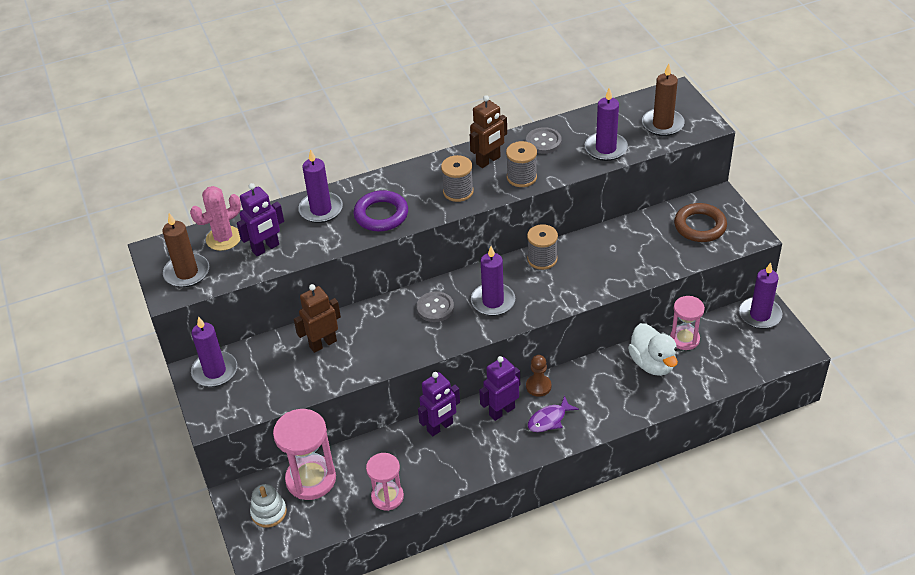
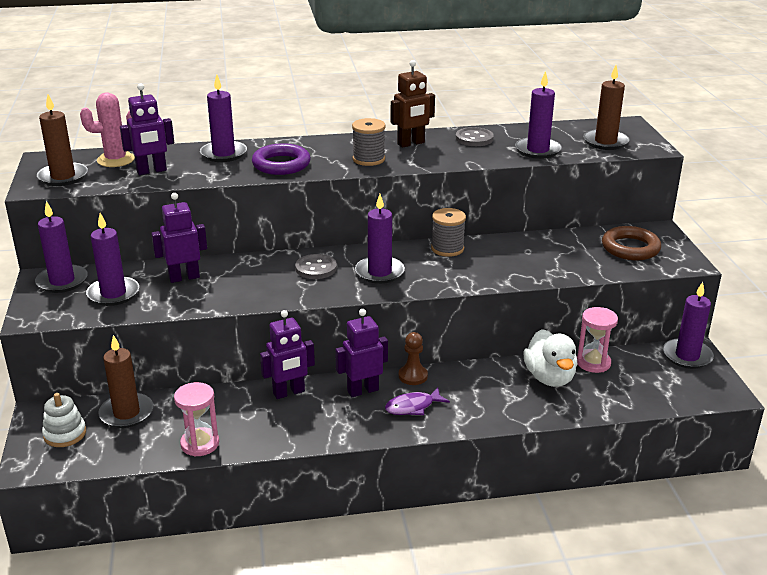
camera: 10 degrees right, 15 degrees down
pink hourglass [273,409,336,500] -> brown candle [98,335,153,428]
brown robot [294,284,341,353] -> purple robot [151,193,207,283]
grey spool [506,141,537,187] -> none
none -> purple candle [86,213,139,306]

